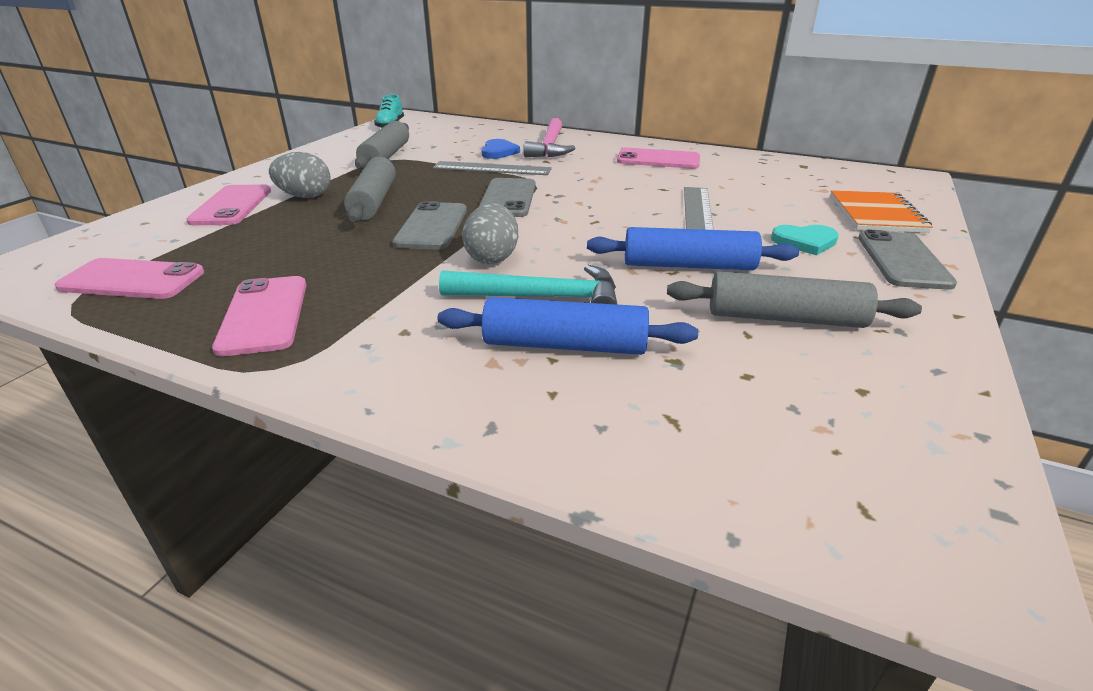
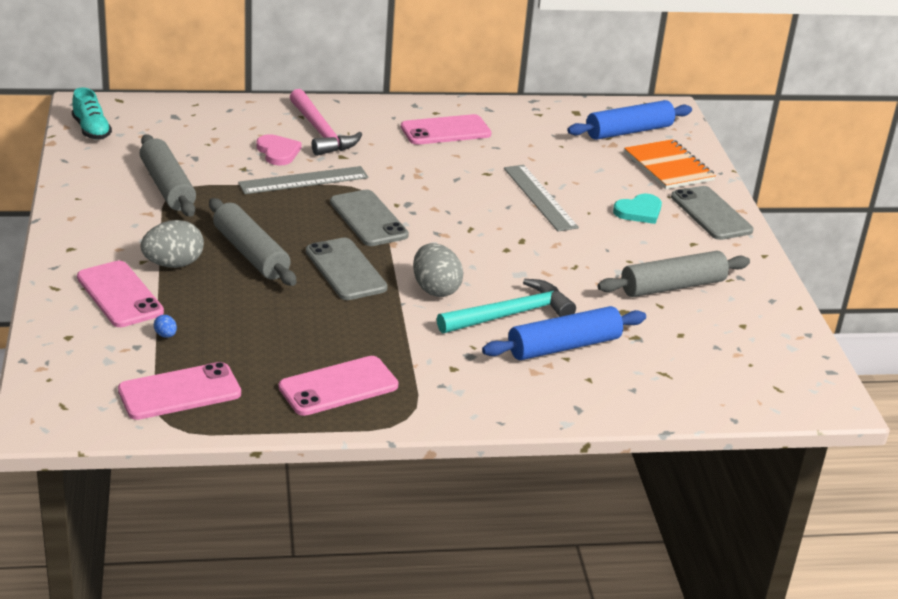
camera: 35 degrees left, 0 degrees up
pink phone [212,276,306,356] -> pink phone turned 75 degrees counterclockwise [278,356,399,416]
blue heart [481,139,520,159] -> pink heart [256,134,301,166]
blue rolling pin [587,227,799,270] -> blue rolling pin moved to [567,100,692,140]
none -> blue egg [154,315,177,338]

